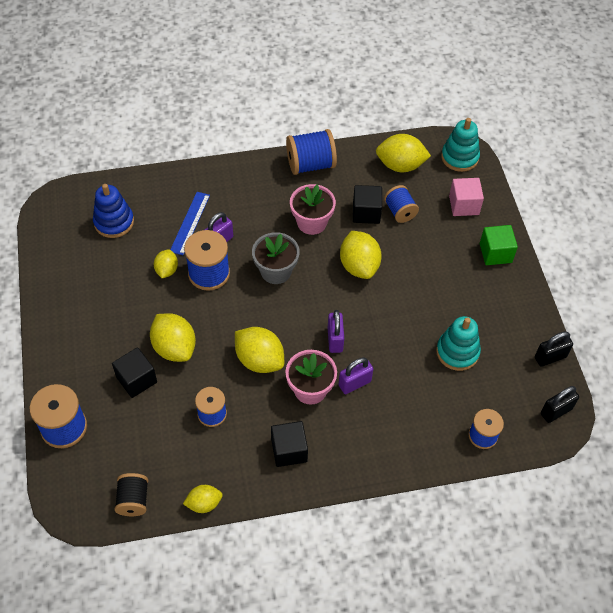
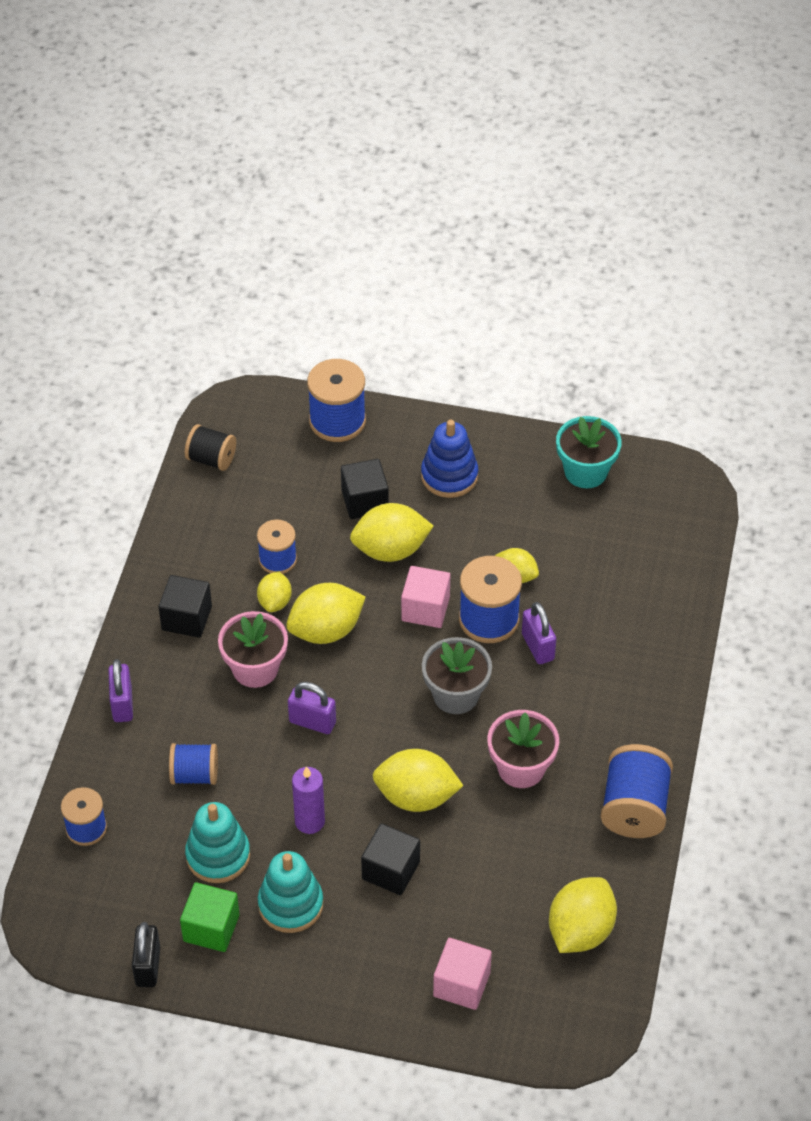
camera: 115 degrees right, 5 degrees down
blue stacking toy [93,184,134,238] -> blue stacking toy moved to [421,420,478,498]
blue ruler [170,192,210,255] -> none
yellow lemon [183,485,223,513] -> yellow lemon moved to [257,571,292,612]
purple padlock [339,357,373,394] -> purple padlock moved to [108,659,133,722]
black cube [353,185,382,224] -> black cube moved to [361,823,420,895]
blue spool [384,185,419,223] -> blue spool moved to [169,743,218,785]
turquoise stacking toy [441,118,480,172] -> turquoise stacking toy moved to [258,851,323,933]
green cube [480,225,518,265] -> green cube moved to [180,882,239,952]
black padlock [541,386,579,423] -> none
none -> purple candle [292,766,325,834]
none -> pink cube [401,566,450,628]
none -> turquoise flower pot [556,416,622,488]

